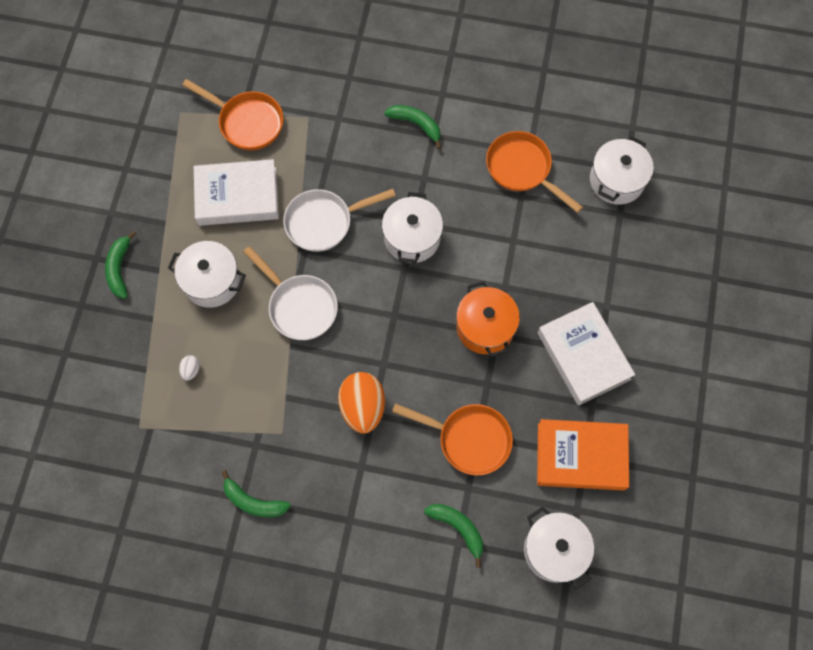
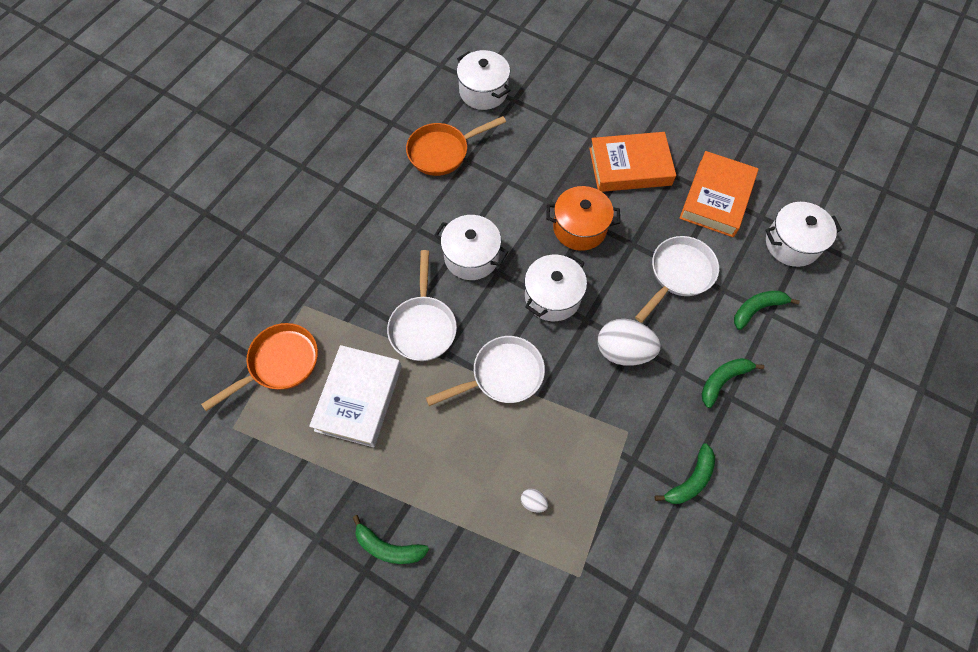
camera: 70 degrees left, 5 degrees down
white pot [168,241,246,308] -> white pot moved to [524,253,587,321]
orange egg [338,372,385,434] -> white egg [598,319,661,366]
green banana [384,105,441,149] -> green banana moved to [701,358,764,408]
orange pan [392,403,513,475] -> white pan [635,236,719,323]
white book [538,302,635,406] -> orange book [589,132,676,192]

